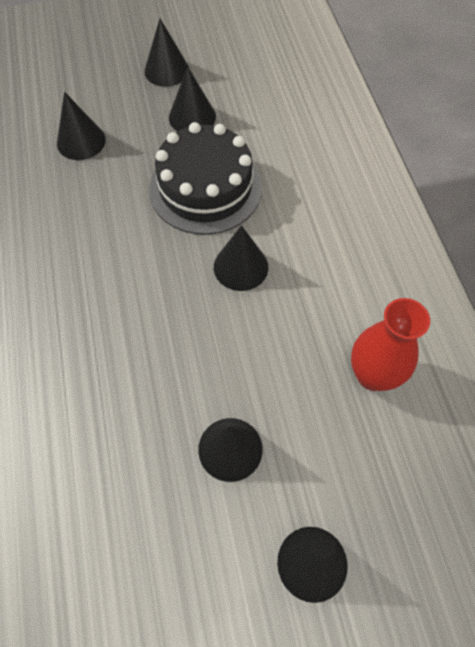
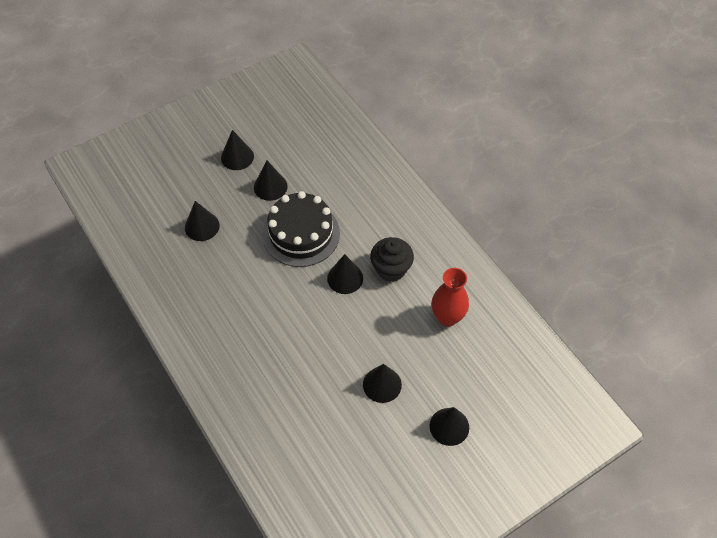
camera: 20 degrees left, 5 degrees down
none -> black cupcake [370,237,414,282]

